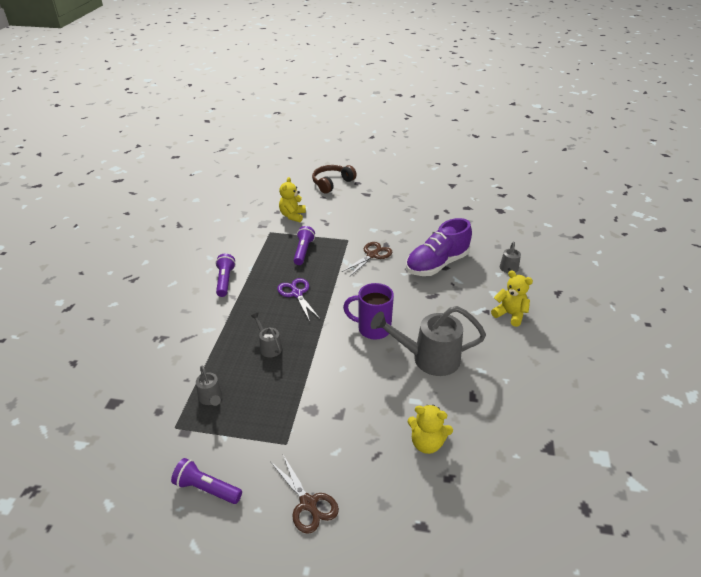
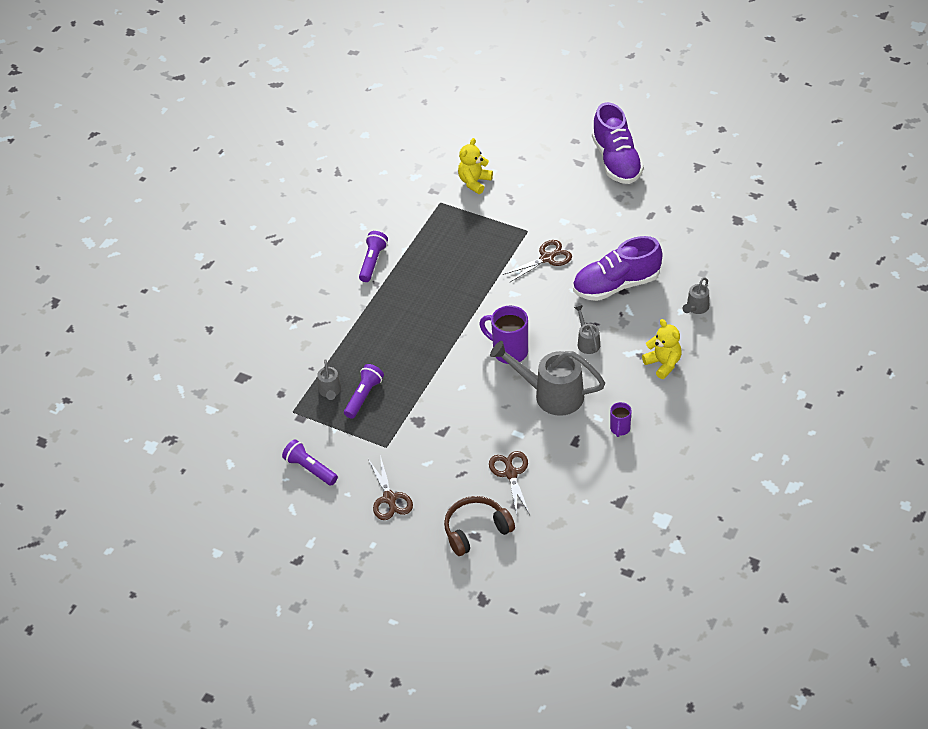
camera: 20 degrees right, 10 degrees up
grey watering can [251,312,282,358] -> grey watering can moved to [574,305,600,354]
purple scissors [277,278,320,321] -> none
purple flashlight [293,226,315,265] -> purple flashlight moved to [344,364,384,419]
brown headphones [312,165,357,193] -> brown headphones moved to [444,496,515,556]
yellow teddy bear [408,405,453,454] -> brown scissors [489,451,530,515]
none -> purple shoe [592,102,644,184]
none -> purple mug [610,402,632,437]

